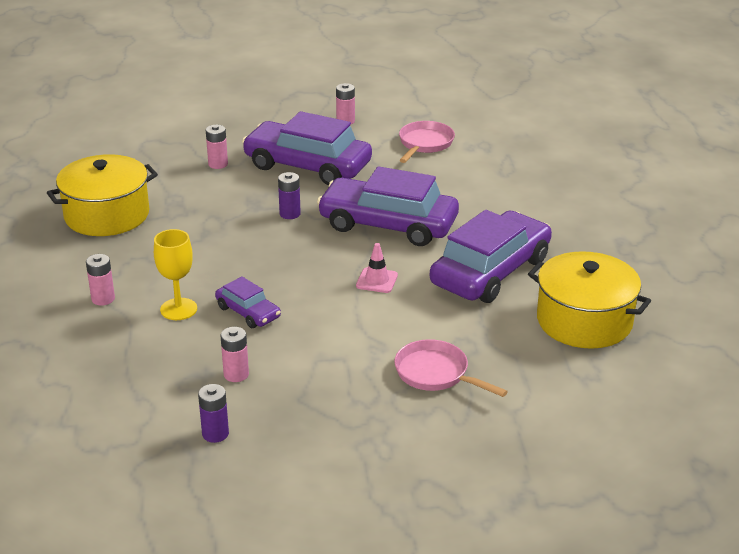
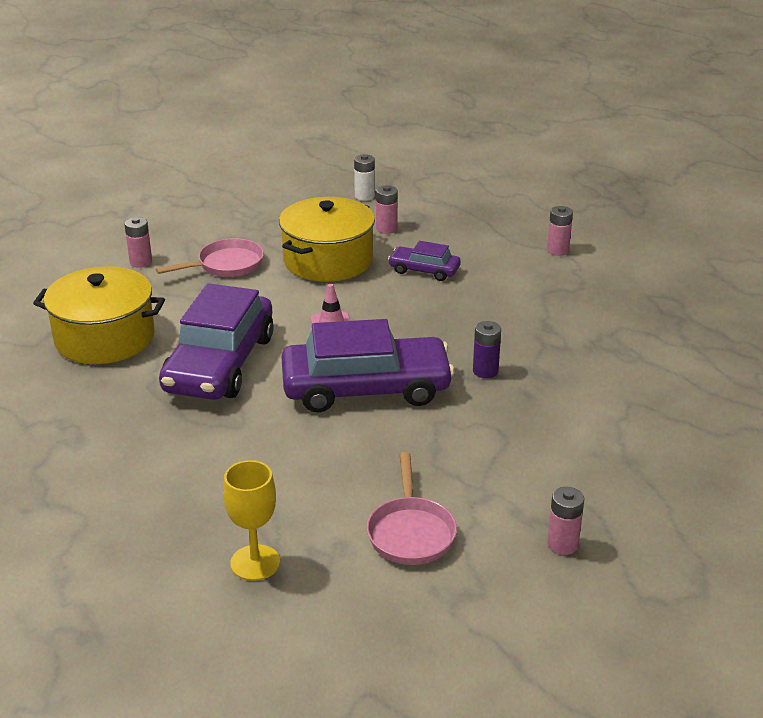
camera: 155 degrees right, 0 degrees up
yellow pot [47,154,158,236] -> yellow pot moved to [279,197,375,282]
yellow goblet [154,229,197,320] -> yellow goblet moved to [223,460,280,581]
purple battery [198,384,229,443] -> white battery [354,154,375,201]
pink battery [206,125,228,169] -> pink battery moved to [124,217,152,268]
purple car [242,111,372,185] -> none
pink pan [394,339,508,397] -> pink pan turned 45 degrees counterclockwise [156,238,264,277]

